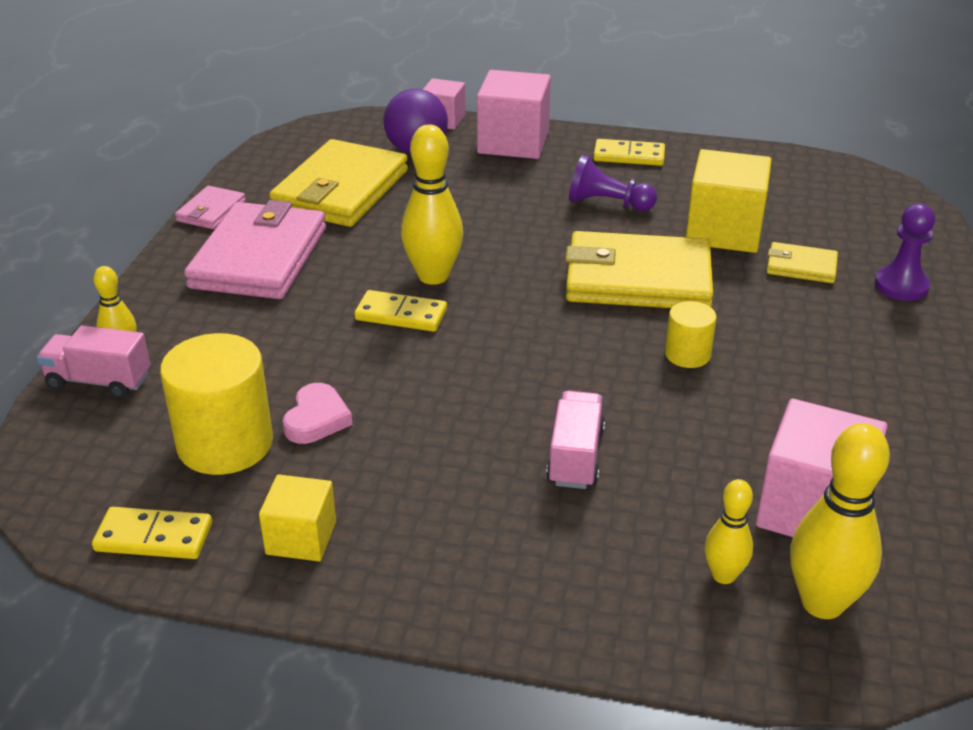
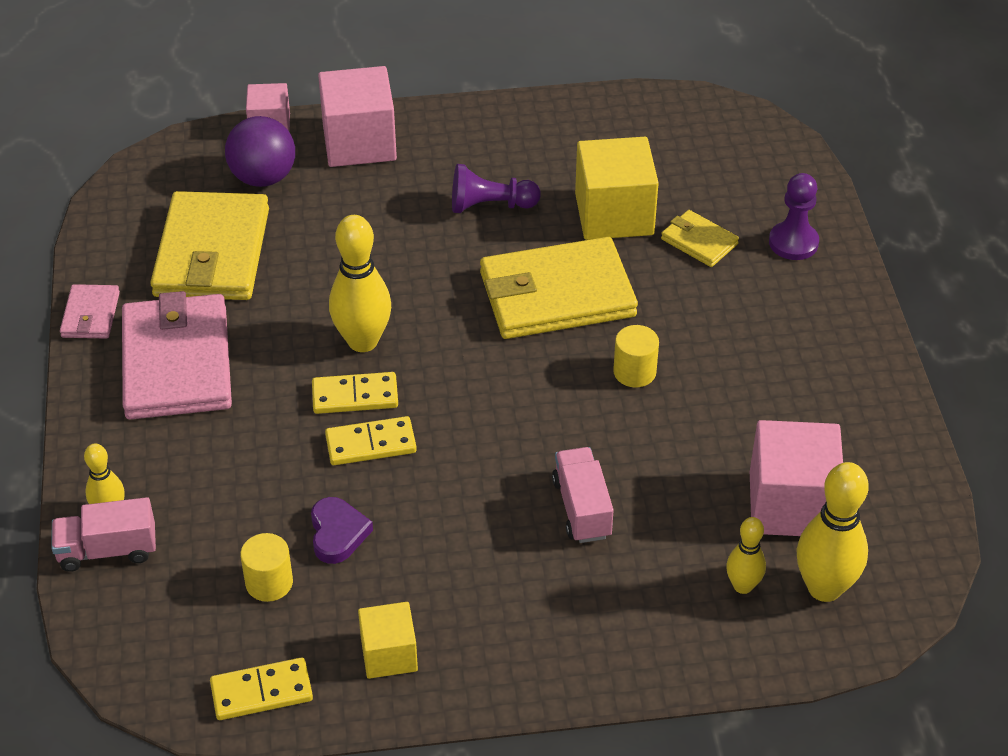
camera: 20 degrees left, 10 degrees up
yellow cylinder [160,333,273,475] -> yellow cylinder [240,533,293,602], size x0.53
pink heart [283,383,352,444] -> purple heart [311,497,373,564]
yellow domino [593,139,665,166] -> yellow domino moved to [325,416,417,465]
yellow wallet [767,242,838,283] -> yellow wallet turned 45 degrees clockwise [661,210,739,267]

